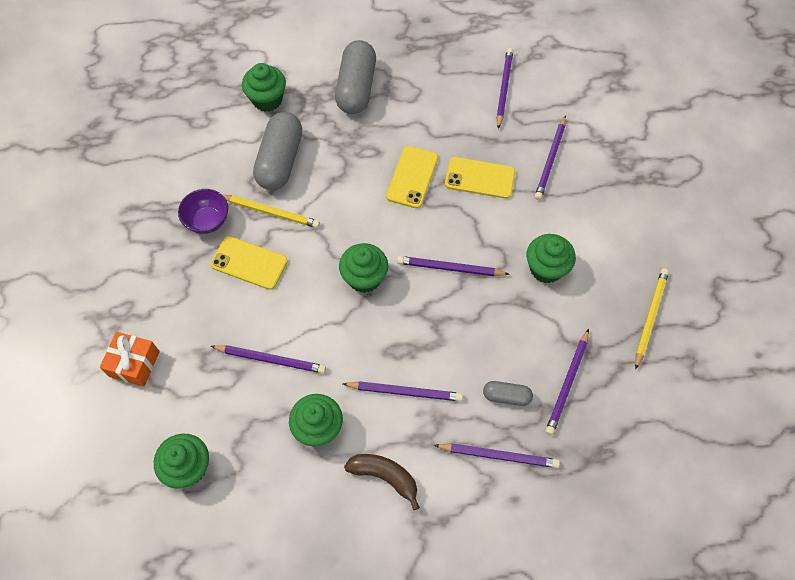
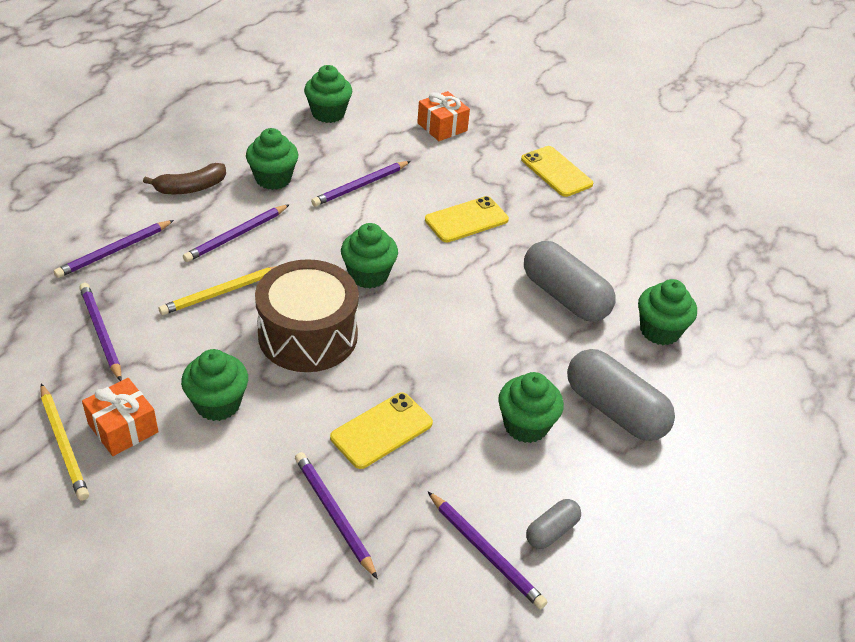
camera: 125 degrees right, 20 degrees down
purple bowl [178,189,228,234] -> none
yellow pencil [223,195,320,228] -> yellow pencil moved to [159,266,277,315]
yellow phone [386,146,438,208] -> yellow phone moved to [521,146,593,197]
purple pencil [397,256,509,276] -> brown drum [255,259,359,372]
grey capsule [483,381,533,406] -> grey capsule moved to [526,499,581,549]
none -> orange gift [82,378,159,456]
none -> green cupcake [498,372,564,443]

